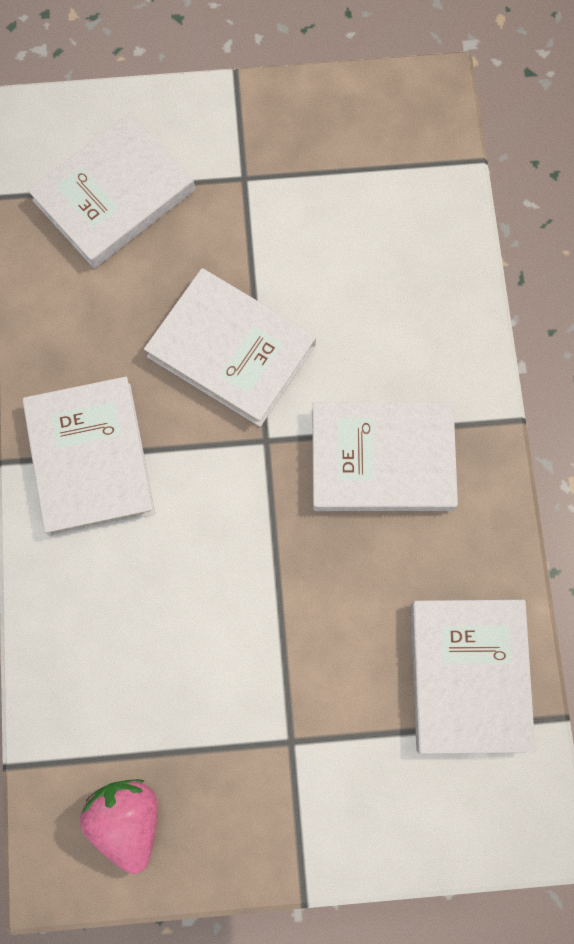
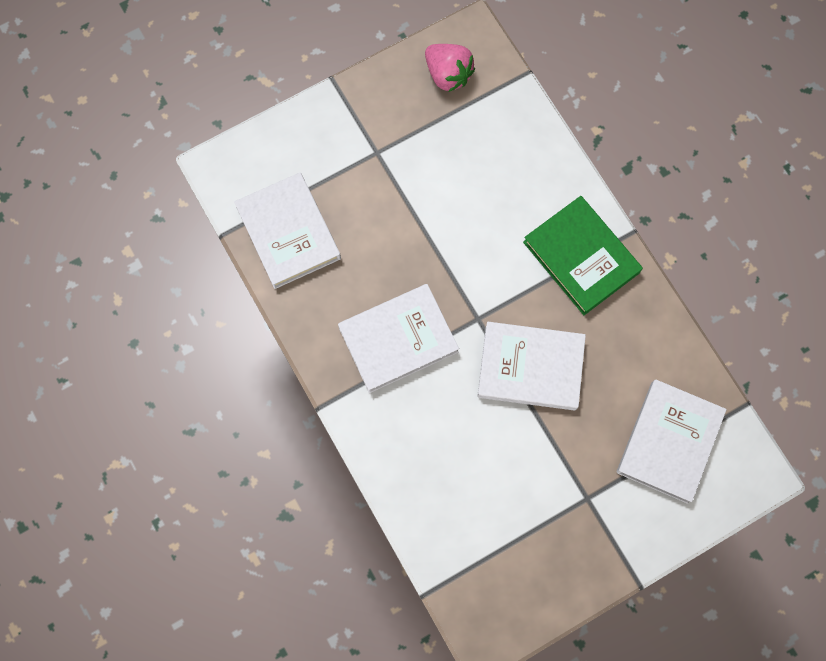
camera: 155 degrees right, 0 degrees up
white book [23,377,155,537] -> green book [523,196,643,315]

